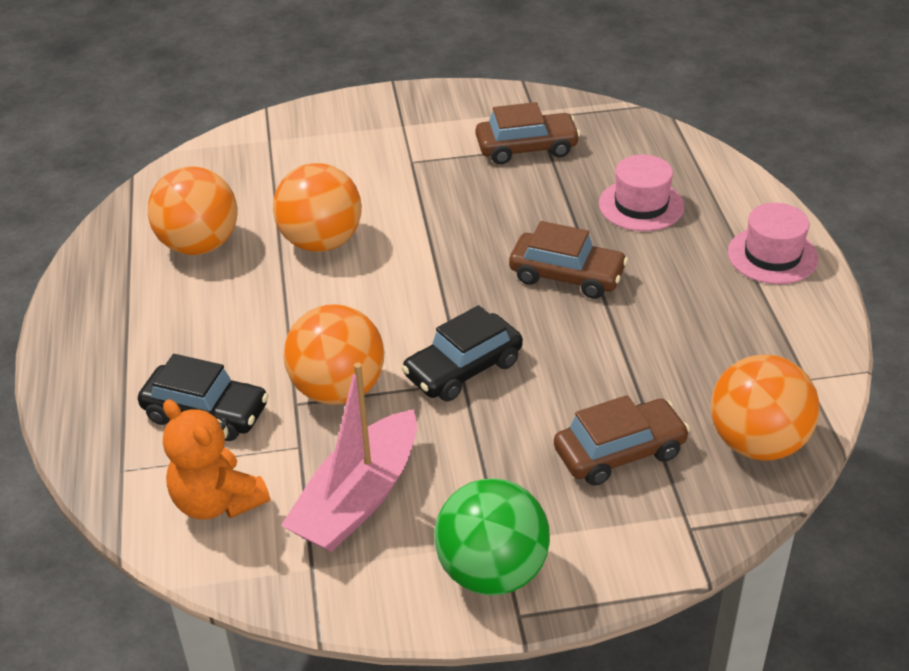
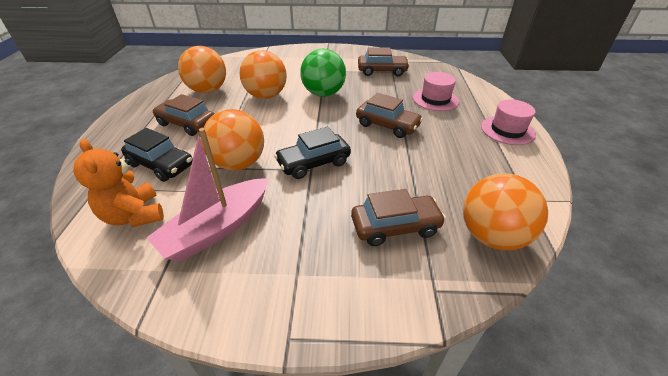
camera: 10 degrees right, 0 degrees up
green ball [434,478,550,595] -> green ball moved to [300,49,346,97]
none -> brown car [153,94,214,136]

